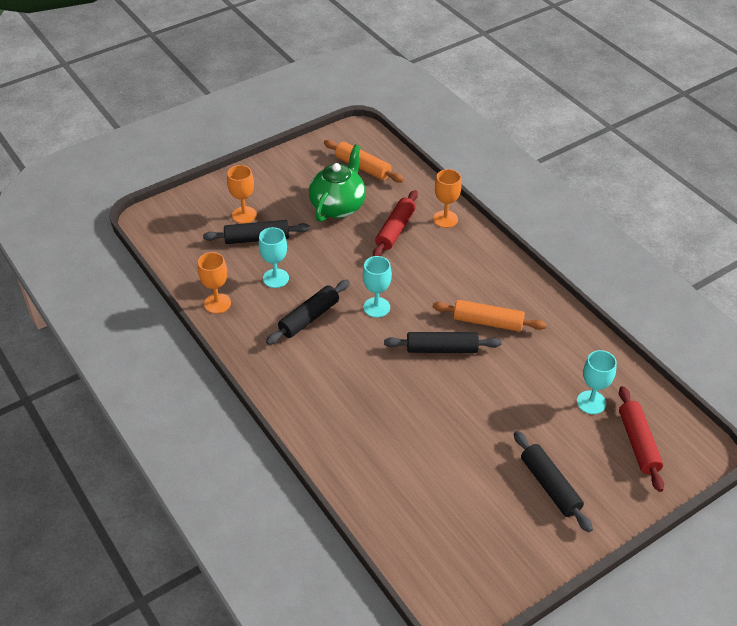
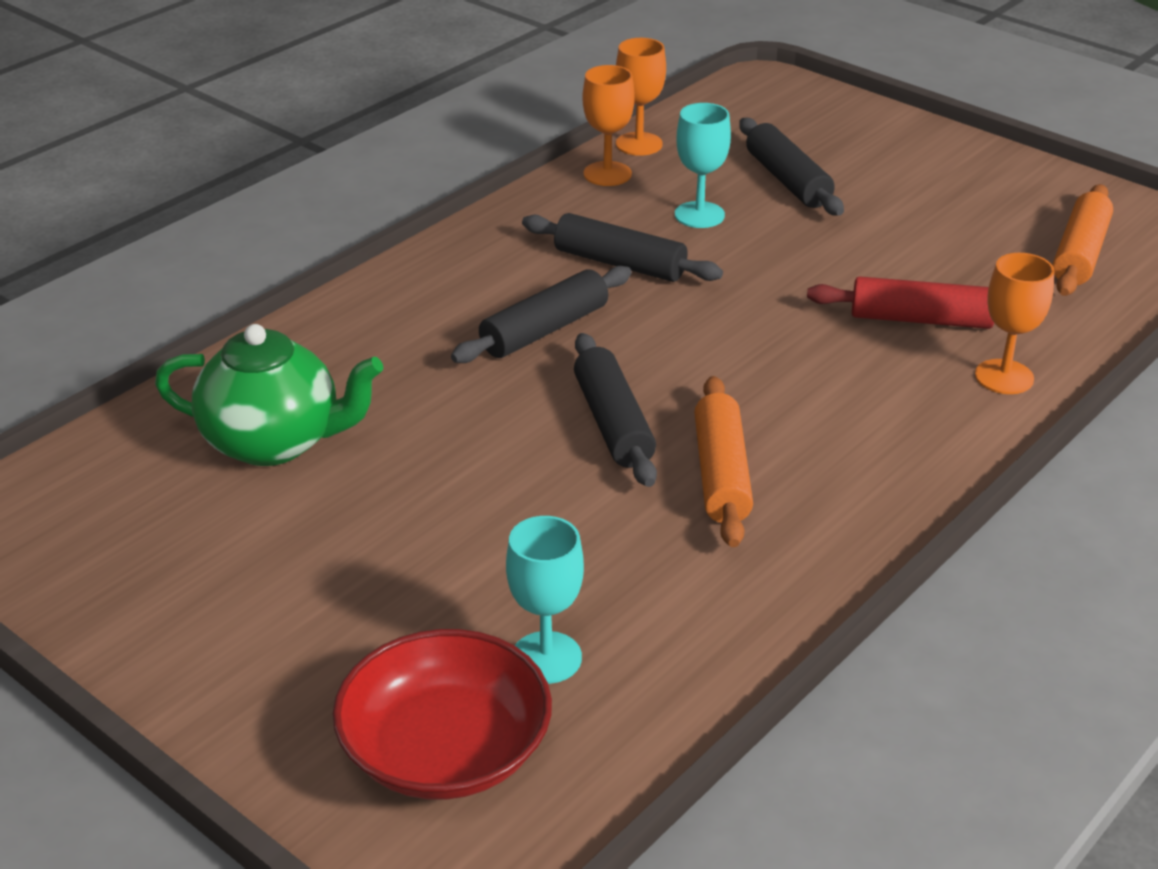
camera: 75 degrees right, 10 degrees down
orange goblet [227,165,257,224] -> orange goblet moved to [616,38,666,156]
green teapot [309,145,366,222] -> green teapot moved to [155,324,383,466]
turquoise goblet [363,256,392,318] -> none
black rolling pin [514,431,593,532] -> black rolling pin moved to [451,266,632,363]
red rolling pin [619,386,664,492] -> red bowl [332,629,552,800]

